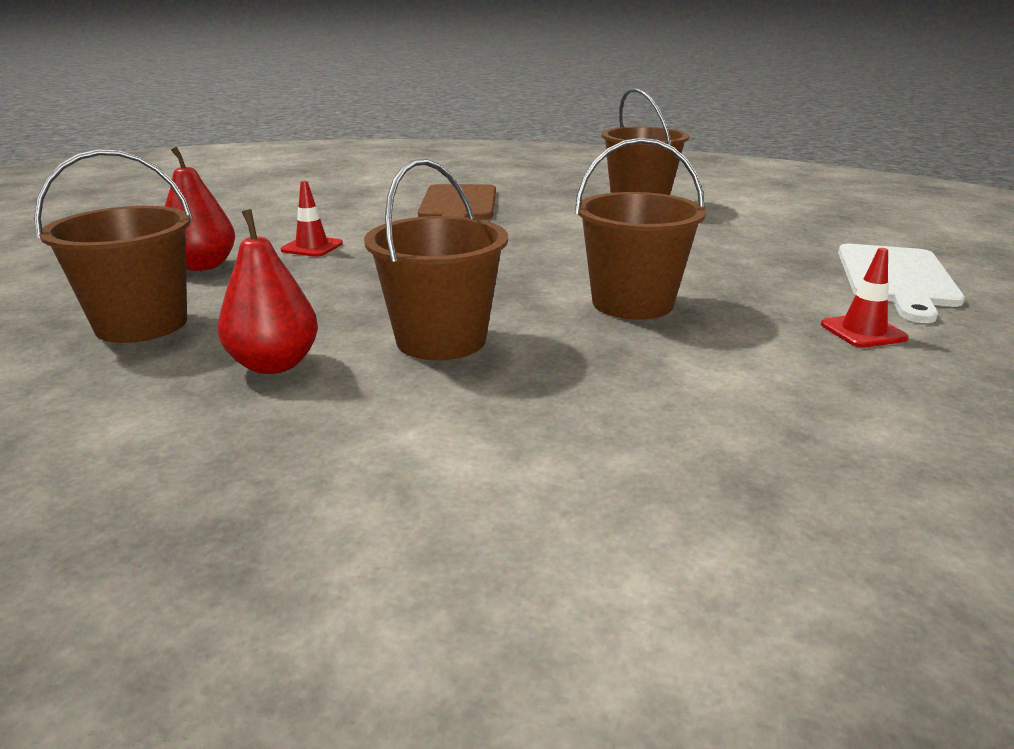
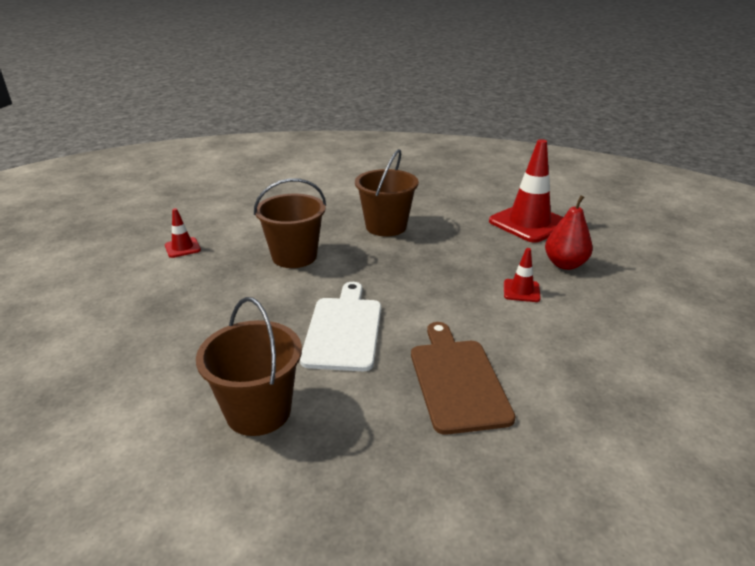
camera: 170 degrees right, 5 degrees up
brown bucket [34,149,193,343] -> red traffic cone [489,139,563,243]
red pear [217,209,318,374] -> none
white cutting board [838,244,965,323] -> white cutting board moved to [300,282,381,371]

